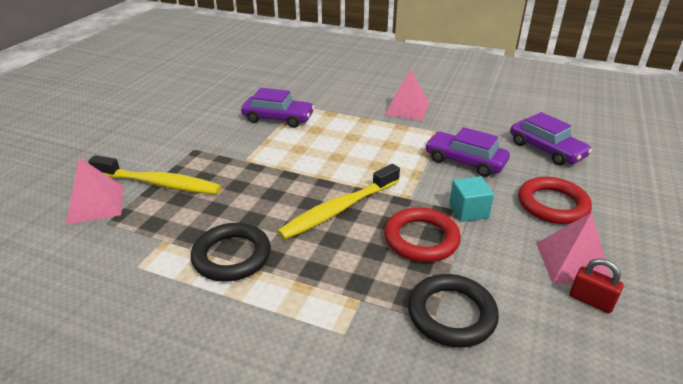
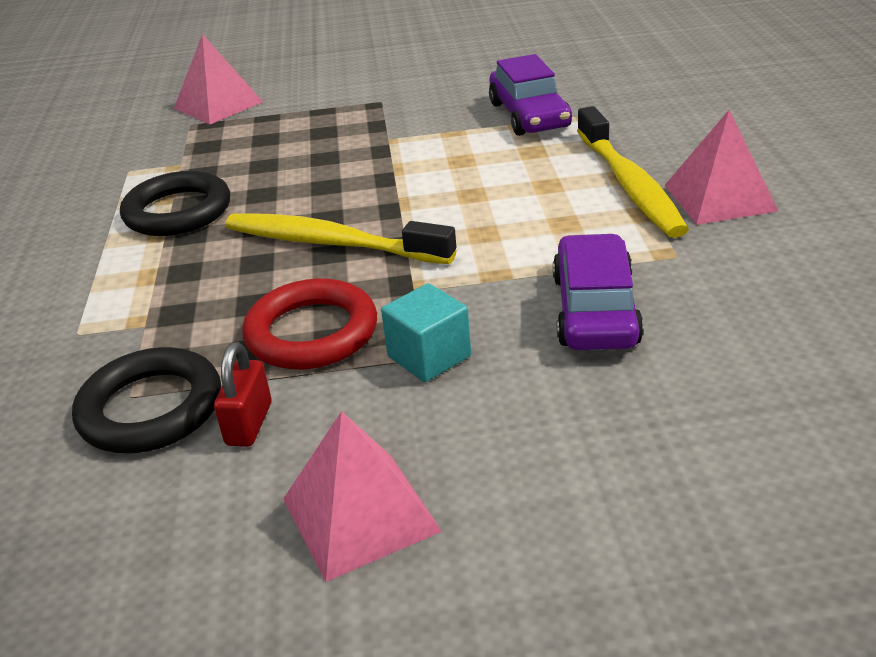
camera: 65 degrees right, 0 degrees up
yellow toothbrush [88,155,221,194] -> yellow toothbrush moved to [577,106,689,238]
purple car [510,112,592,166] -> none
red ring [518,177,592,224] -> none
red padlock [570,258,624,313] -> red padlock moved to [214,342,271,447]

